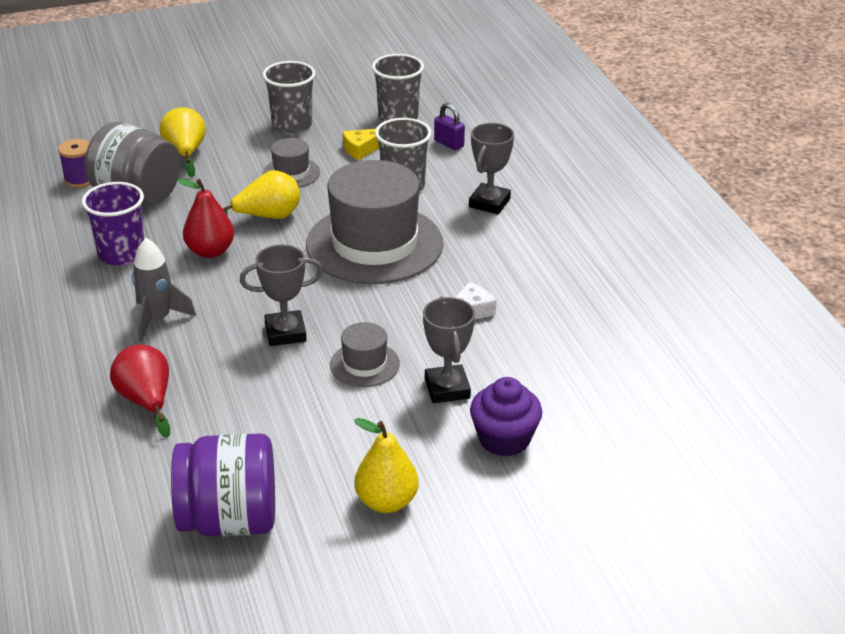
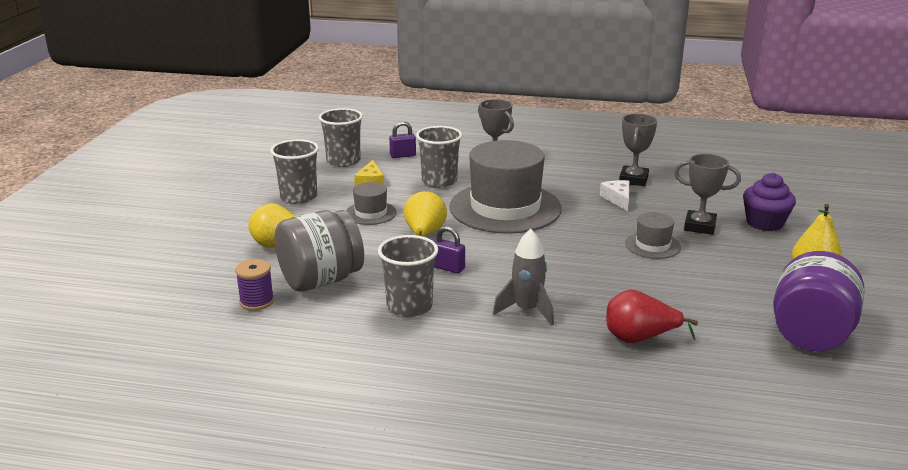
camera: 60 degrees left, 10 degrees down
purple cup [82,182,144,266] -> grey cup [378,235,438,317]
red pear [177,179,234,258] -> purple padlock [434,226,465,273]
grey trophy [240,244,323,346] -> grey trophy moved to [619,114,657,186]

